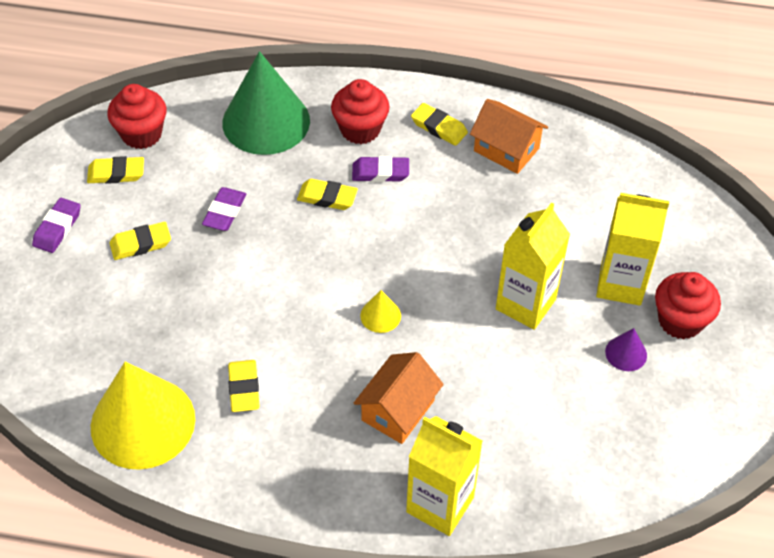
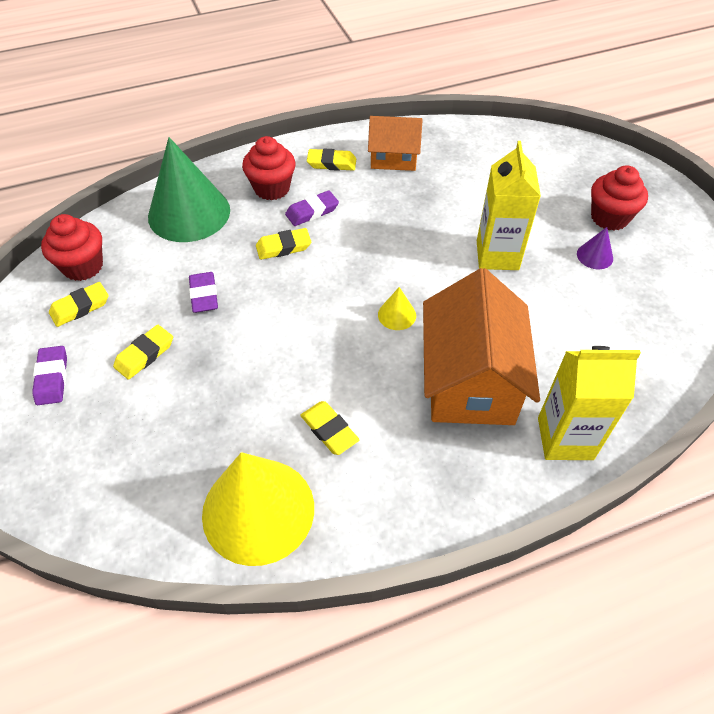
camera: 30 degrees left, 0 degrees up
orange house [354,352,444,444] -> orange house [423,268,540,425], size x1.72
yellow carton [596,193,669,306] -> none

